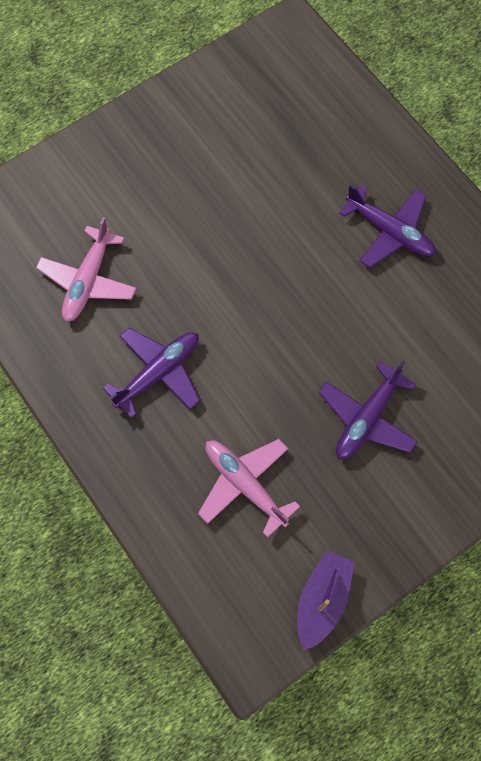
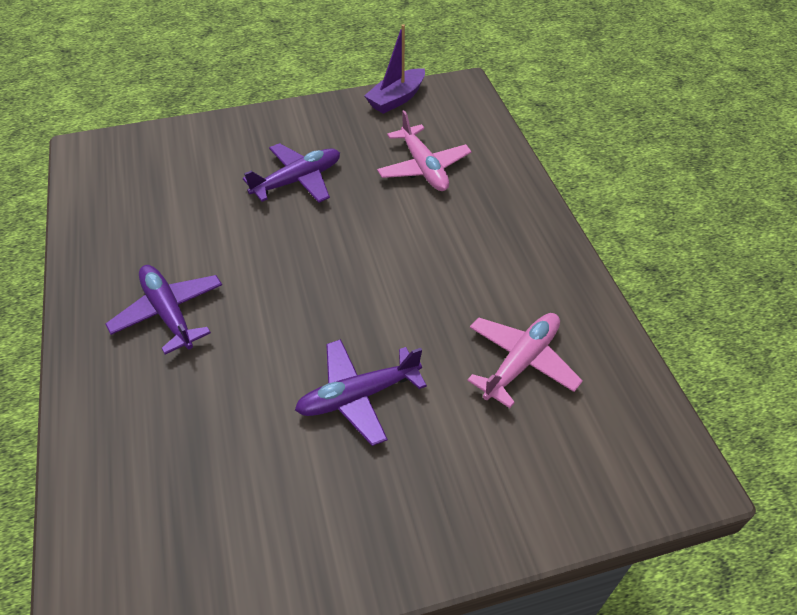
camera: 160 degrees left, 20 degrees down
purple plane [103,328,200,418] -> purple plane moved to [295,339,427,446]

